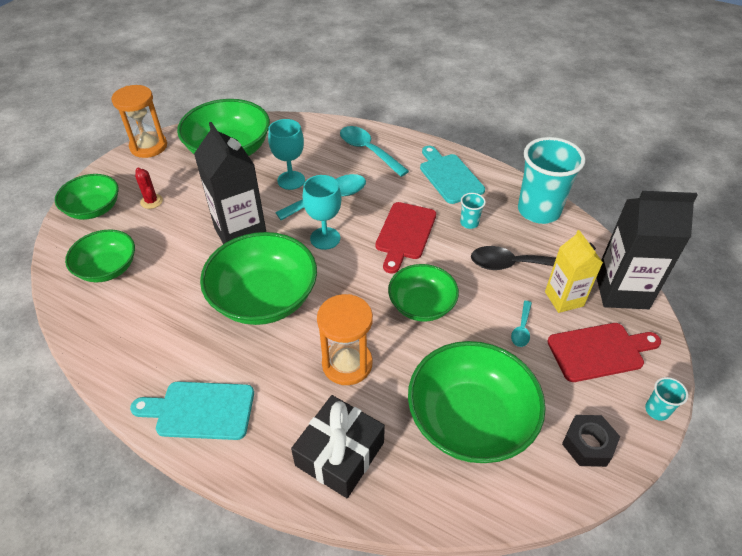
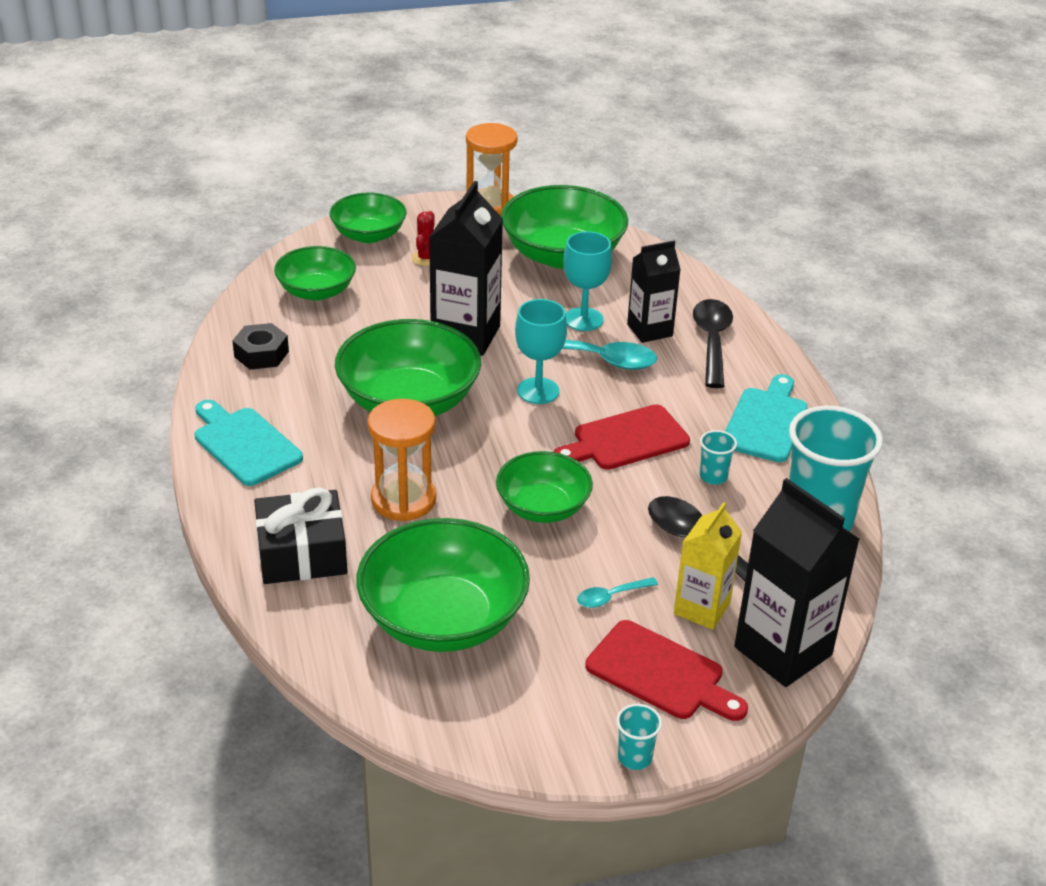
camera: 45 degrees right, 10 degrees down
turquoise spoon [340,126,409,177] -> black spoon [693,299,733,388]
black nut [562,415,620,467] -> black nut moved to [232,323,289,370]
none -> black carton [627,241,681,343]

